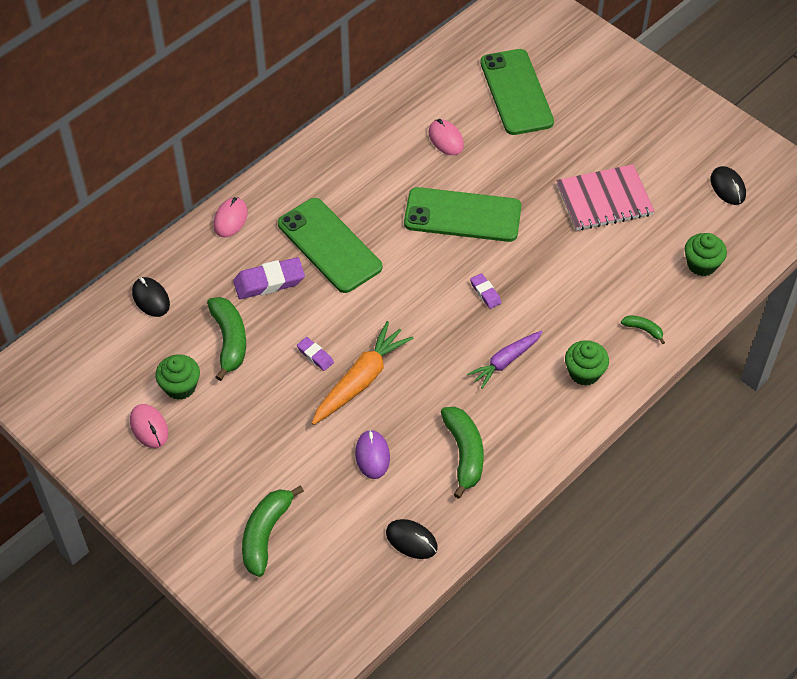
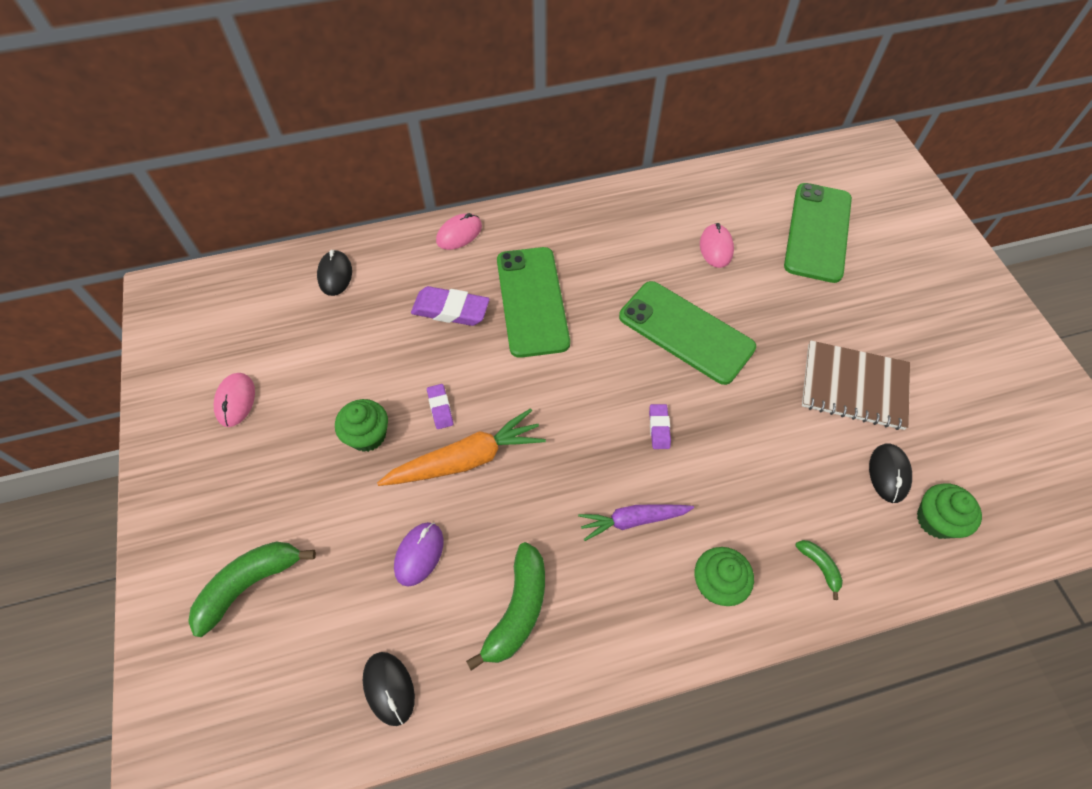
camera: 30 degrees right, 5 degrees up
green cupcake [155,354,200,400] -> green cupcake moved to [335,399,388,452]
green banana [207,297,246,381] -> none
pink notebook [556,164,655,231] -> brown notebook [802,340,910,430]
black mouse [711,166,746,205] -> black mouse moved to [869,443,912,503]

